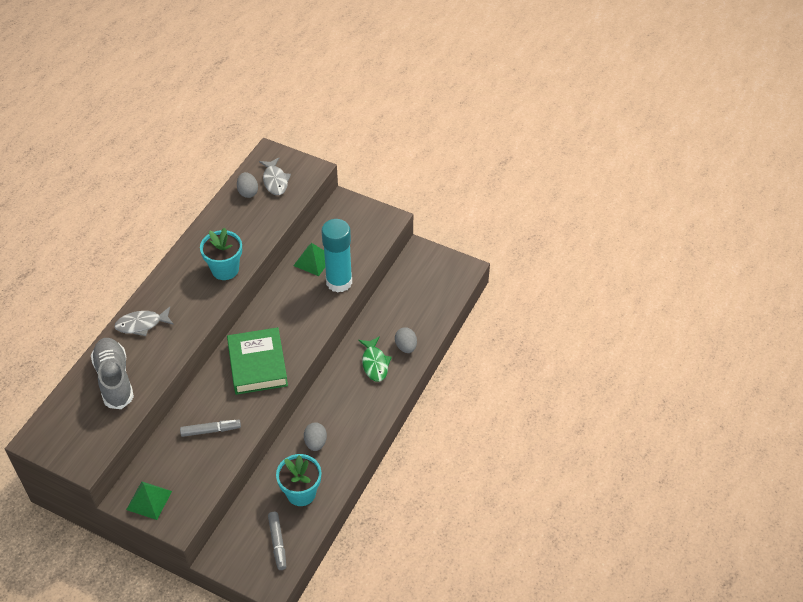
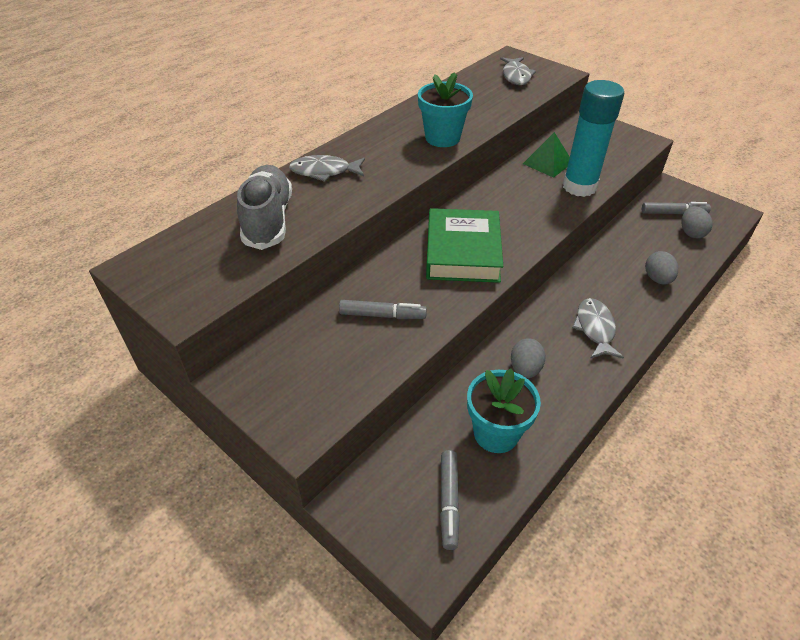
camera: 15 degrees right, 5 degrees down
green pyramid [126,482,172,520] -> none
grey egg [237,172,258,198] -> grey egg moved to [681,206,713,238]
green fish [358,336,392,382] -> none
none -> grey fish [572,298,624,359]
none -> grey marker [642,202,711,214]

